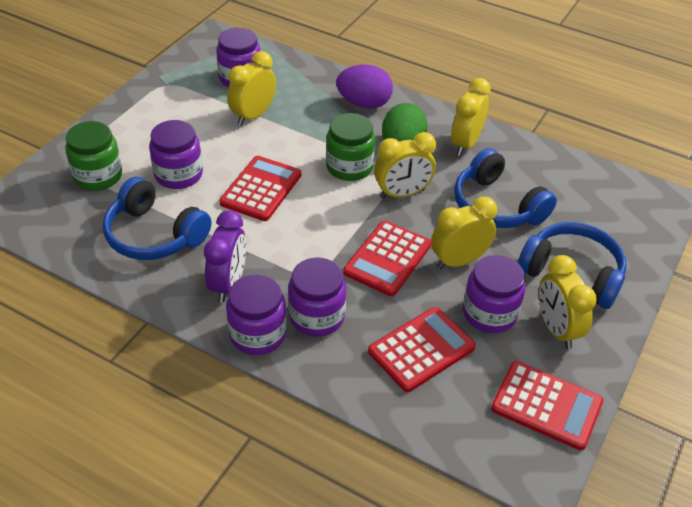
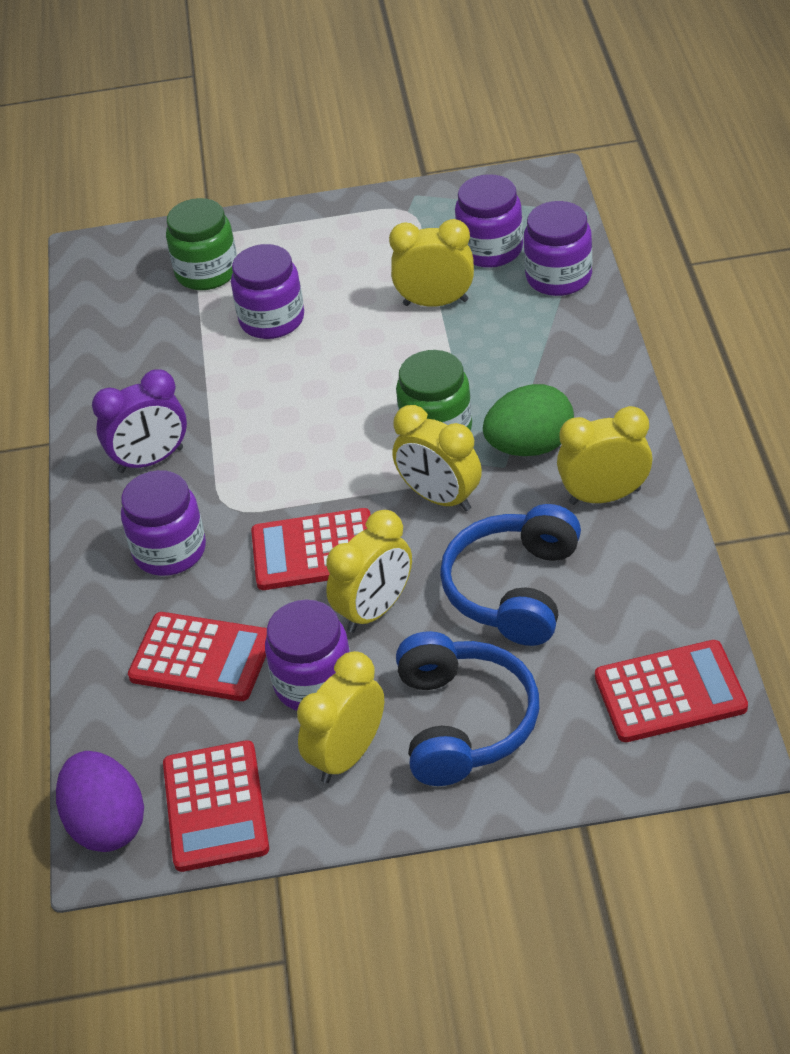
camera: 60 degrees right, 0 degrees up
blue headphones [103,177,211,260] -> none
red calculator [219,156,301,221] -> red calculator moved to [595,640,748,742]
purple jar [226,274,287,355] -> purple jar moved to [524,201,592,296]
purple egg [336,65,393,109] -> purple egg moved to [56,751,144,852]
yellow clock [431,196,497,269] -> yellow clock turned 105 degrees clockwise [326,510,412,633]

